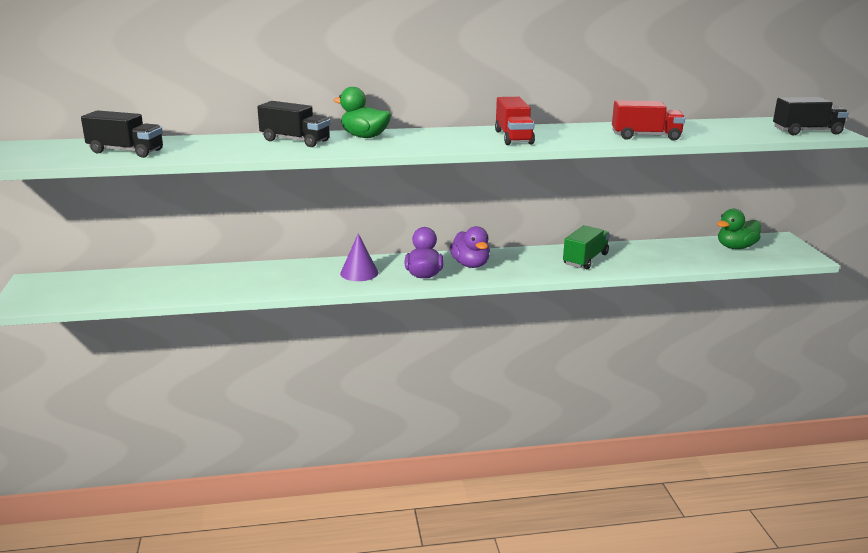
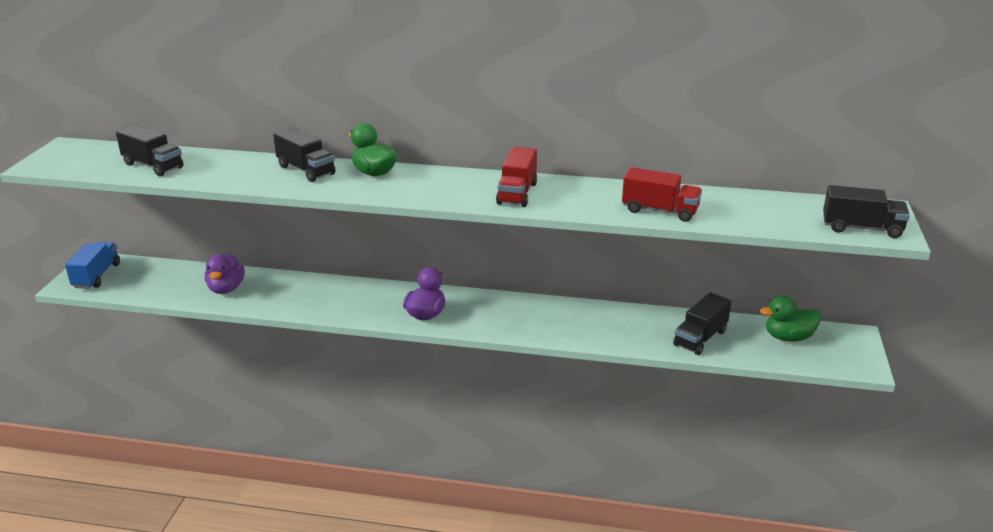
camera: 20 degrees right, 5 degrees up
purple cone [340,233,378,281] -> none
purple duck [450,226,490,268] -> purple duck moved to [205,253,245,294]
green truck [563,225,610,269] -> none
none -> blue truck [65,242,120,289]
none -> black truck [673,292,731,355]

